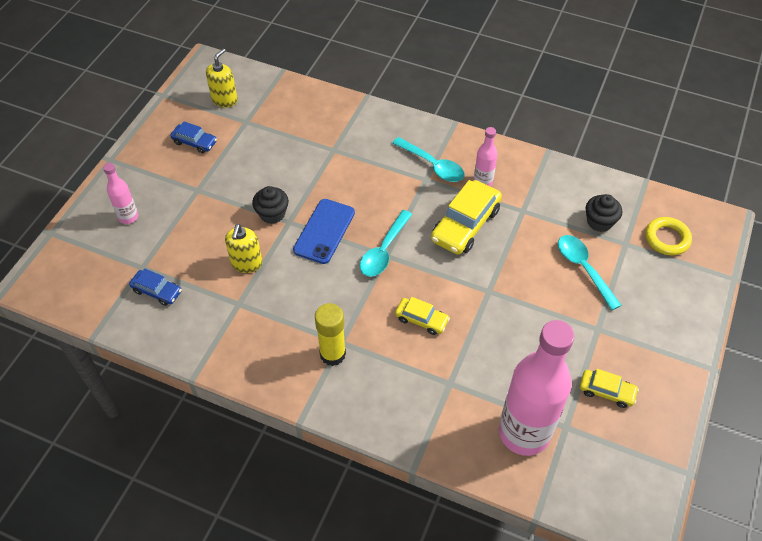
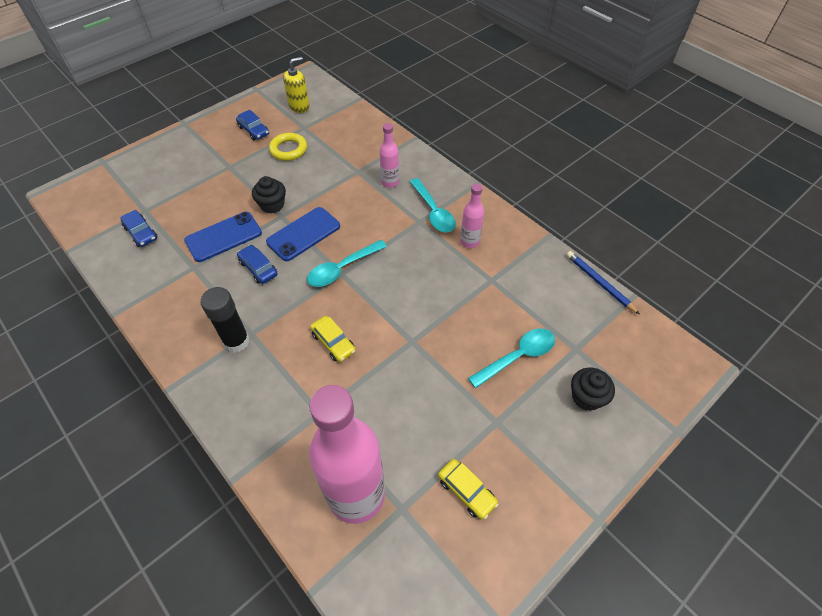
camera: 25 degrees right, 0 degrees up
pink bottle [103,163,138,224] -> pink bottle moved to [380,123,399,188]
yellow soap dispenser [225,224,262,273] -> blue phone [184,212,262,262]
yellow glue stick [315,303,346,366] -> black glue stick [200,287,250,353]
yellow car [431,180,502,255] -> none
turquoise spoon [558,235,622,310] -> turquoise spoon turned 60 degrees clockwise [468,328,555,388]
black cupcake [586,194,622,232] -> black cupcake moved to [571,368,615,411]
yellow ring [645,217,692,255] -> yellow ring moved to [269,133,307,161]
none -> blue car [237,245,278,284]
none -> blue pencil [566,251,640,315]

